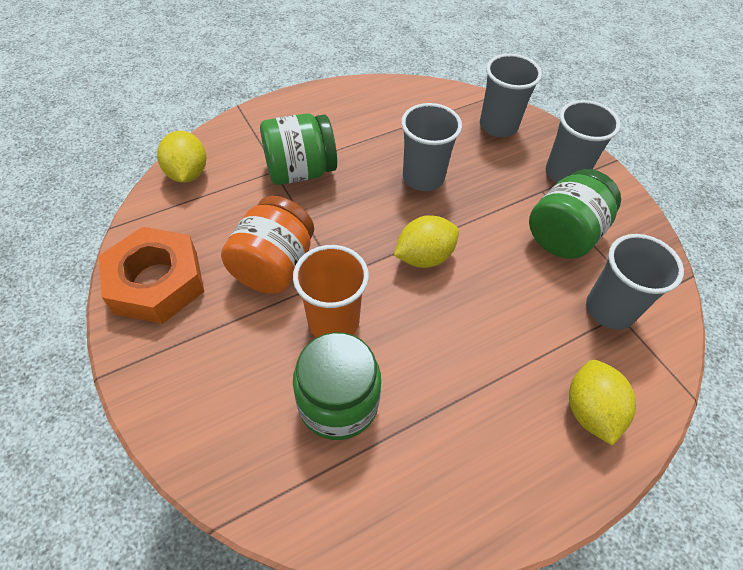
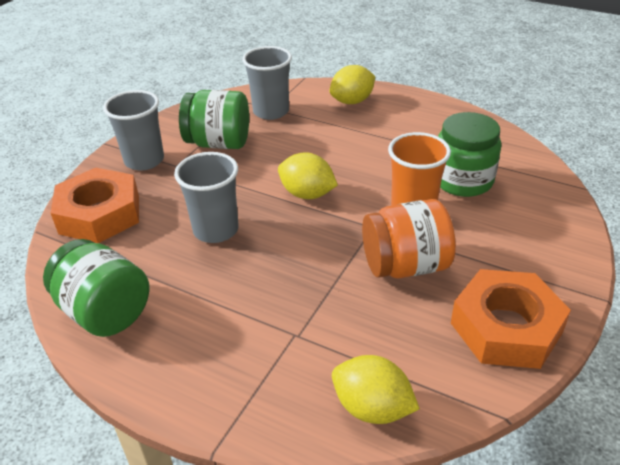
camera: 120 degrees left, 15 degrees down
yellow lemon [157,131,207,183] -> yellow lemon turned 75 degrees clockwise [332,355,420,424]
green jar [260,113,337,185] -> green jar moved to [43,239,149,337]
grey cup [480,54,542,137] -> orange nut [51,167,139,243]

